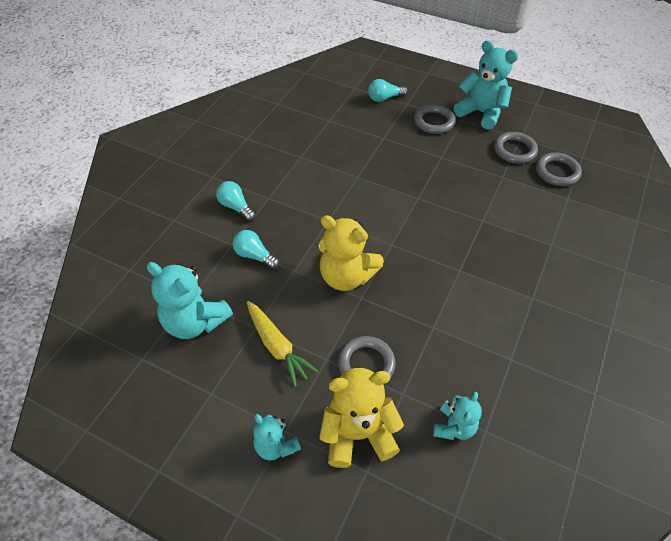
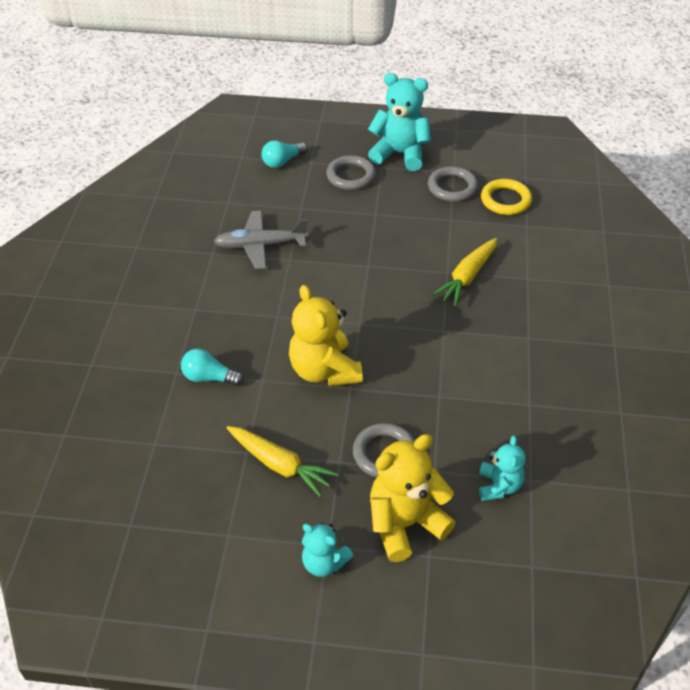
camera: 20 degrees left, 5 degrees down
turquoise teddy bear [146,262,233,339] -> none
turquoise light bulb [216,181,255,221] -> none
yellow teddy bear [319,215,384,291] -> yellow teddy bear turned 60 degrees clockwise [289,285,363,387]
grey ring [536,152,582,186] -> yellow ring [481,179,532,215]
none -> grey plane [214,211,308,269]
none -> yellow carrot [432,238,497,306]

